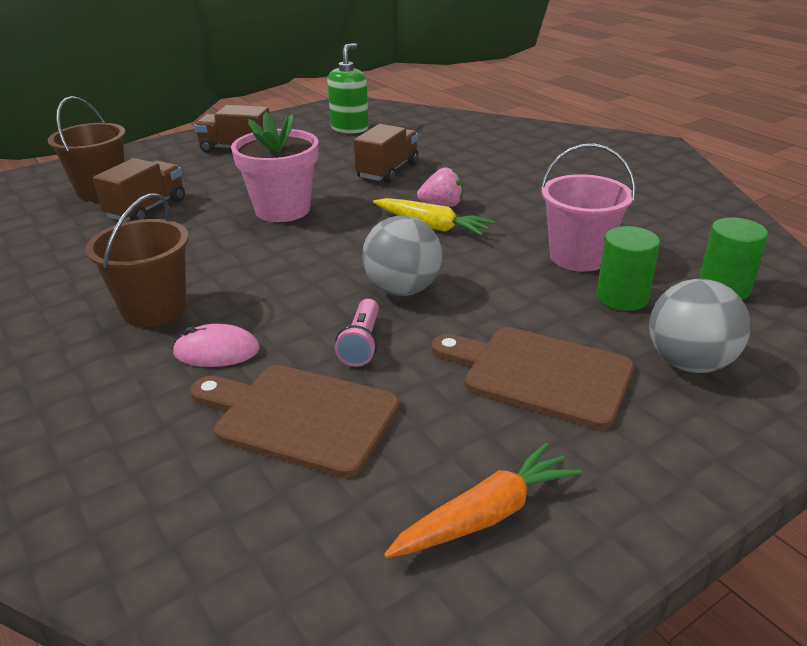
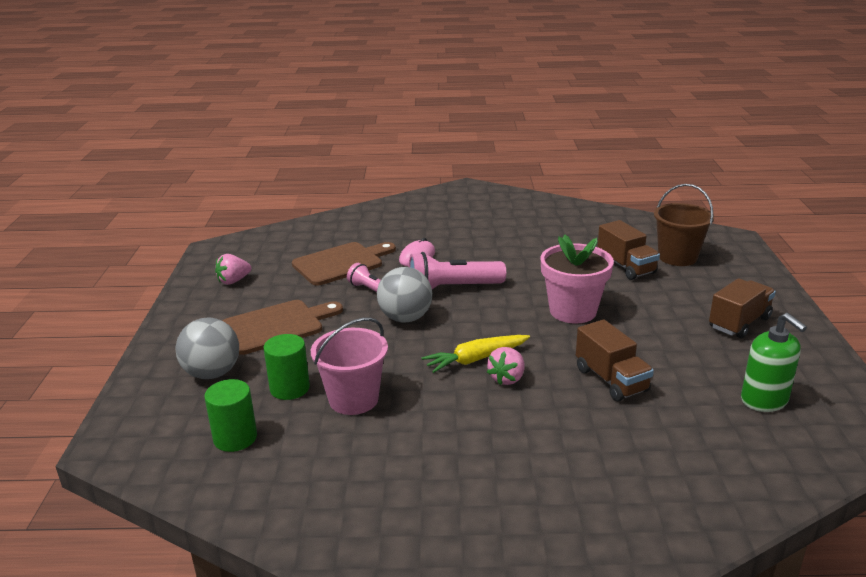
camera: 125 degrees right, 5 degrees down
brown bucket [85,193,189,327] -> none
orange carrot [384,442,582,558] -> pink strawberry [215,254,251,285]
none -> pink flashlight [408,252,506,289]

